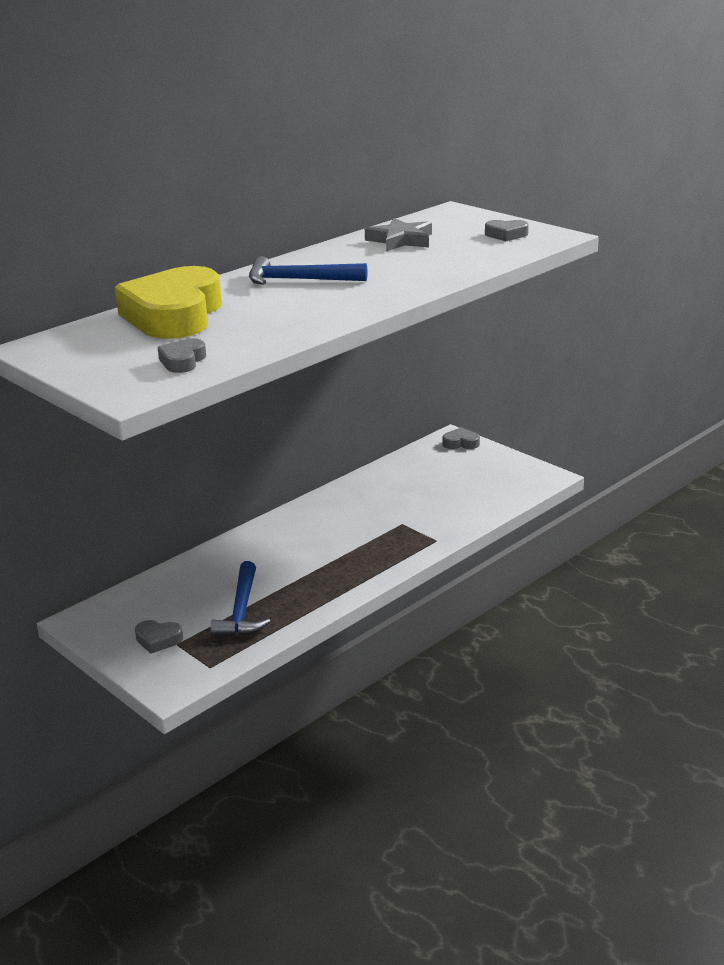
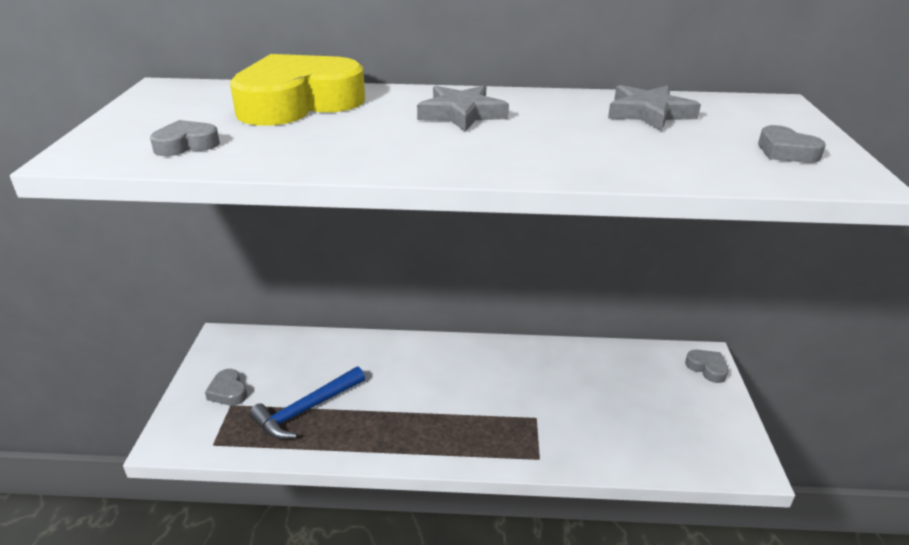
camera: 45 degrees right, 5 degrees up
blue hammer [249,256,367,285] -> grey star [417,85,509,132]

